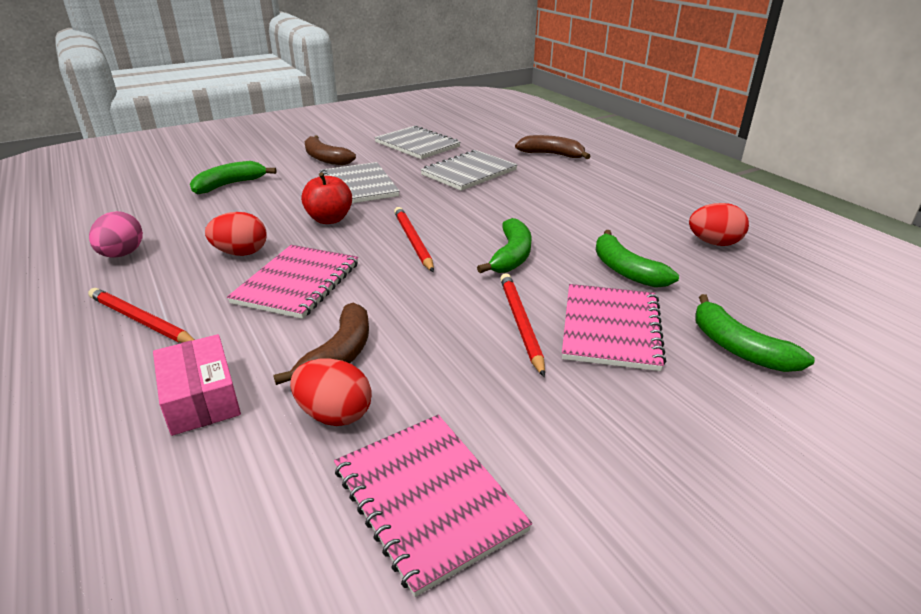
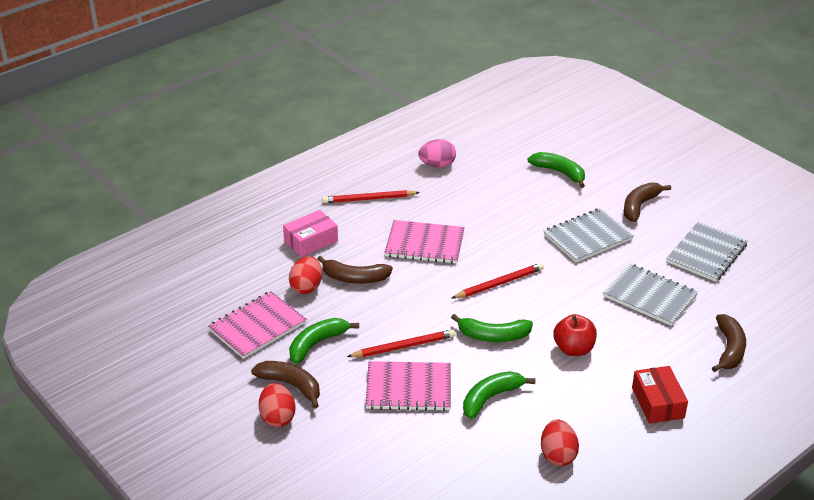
camera: 80 degrees right, 5 degrees up
red pencil [88,288,195,343] -> red pencil turned 120 degrees counterclockwise [322,190,420,203]
red egg [205,212,267,256] -> red egg moved to [259,383,295,427]
red apple [301,172,352,224] -> red apple moved to [553,314,597,356]
green banana [695,294,815,372] -> green banana moved to [289,318,359,364]
none -> brown banana [251,361,320,409]
none -> red box [632,366,688,424]

